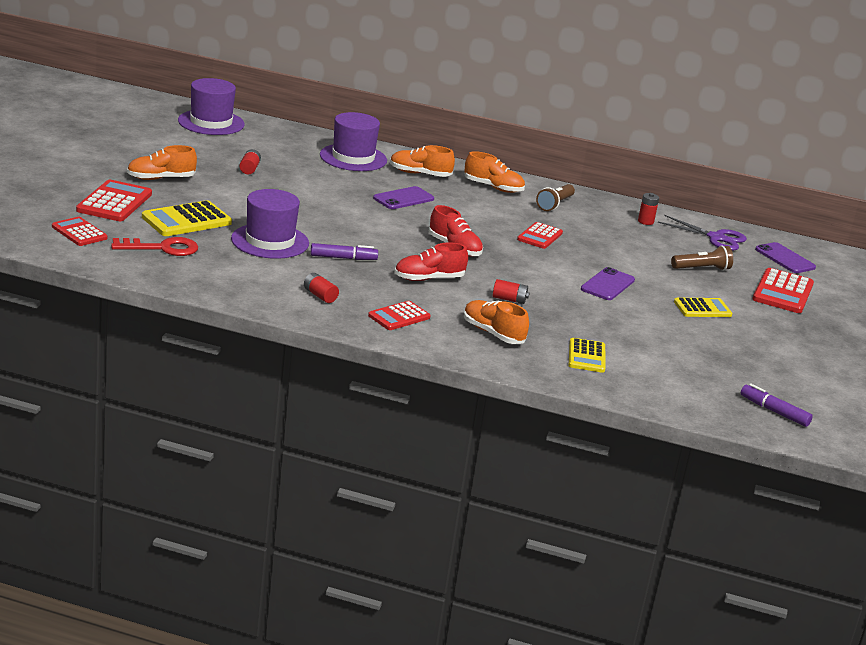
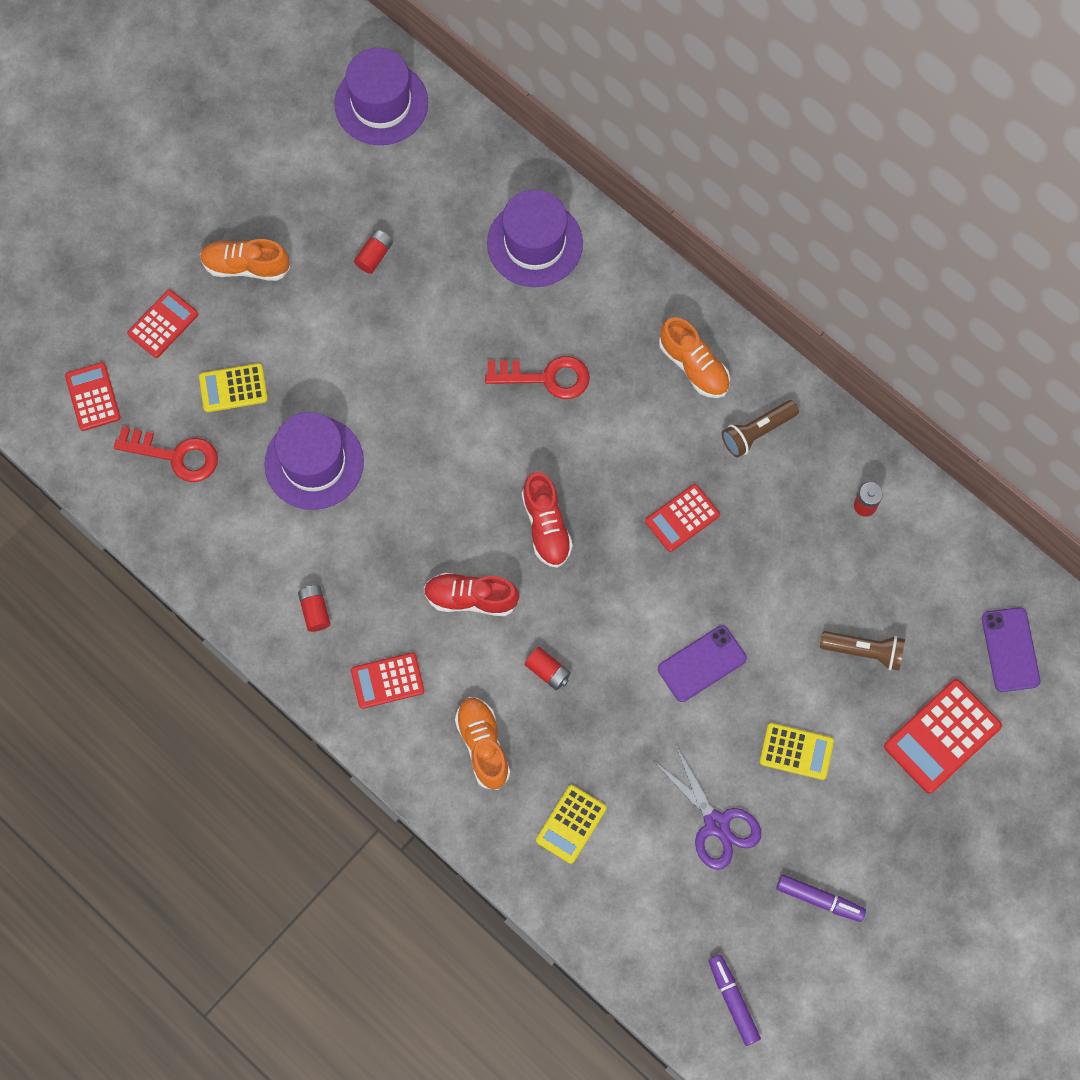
camera: 30 degrees right, 45 degrees up
red calculator [76,180,152,221] -> red calculator [127,290,198,358], size x0.65
yellow calculator [142,200,232,236] -> yellow calculator [199,363,268,412], size x0.65
purple marker [311,243,378,260] -> purple marker moved to [776,874,866,922]
purple phone [373,186,434,209] -> red key [485,356,590,399]
orange shoe [390,145,455,177] -> none
purple scissors [658,215,747,251] -> purple scissors moved to [654,746,761,870]

